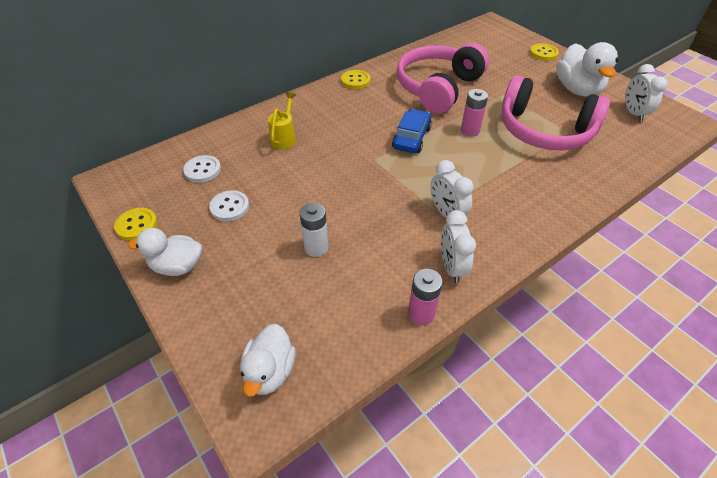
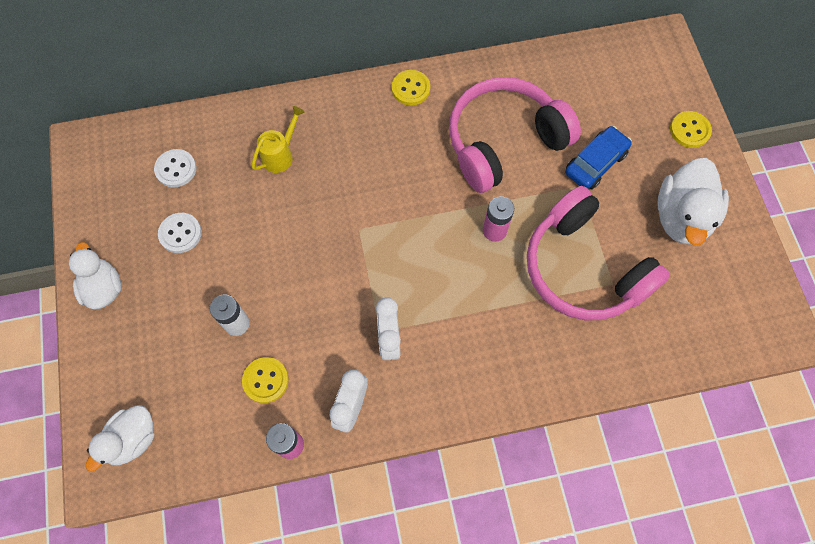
camera: 25 degrees right, 20 degrees up
yellow button [114,208,157,240] -> yellow button moved to [242,357,289,403]
white duck [128,228,202,276] -> white duck turned 45 degrees clockwise [69,242,121,310]
blue car [392,109,432,153] -> blue car moved to [565,126,632,189]
white clock [625,64,667,121] -> none

